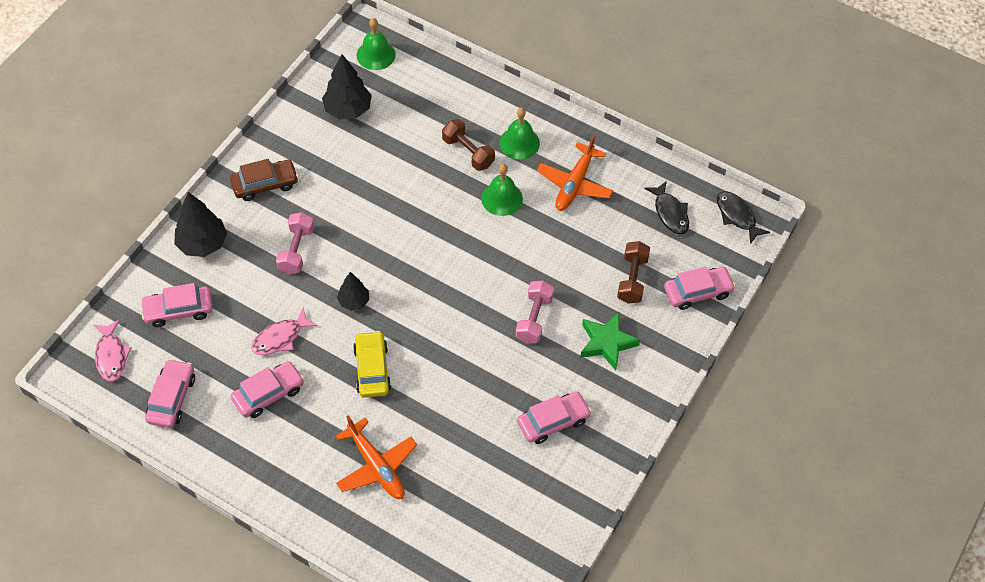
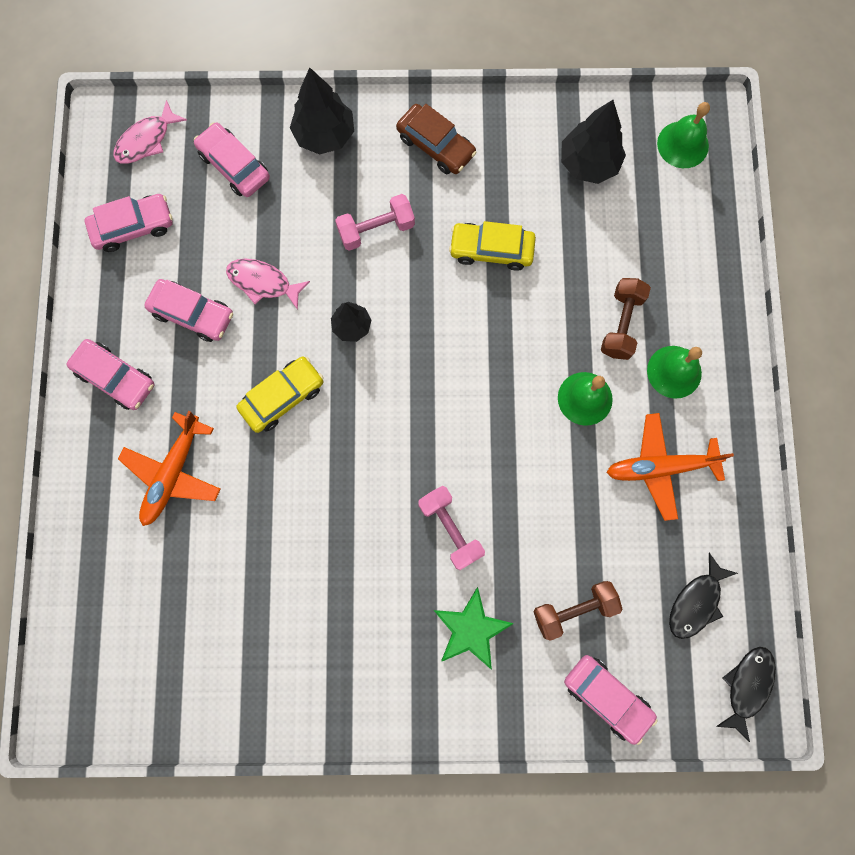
camera: 60 degrees right, 20 degrees up
pink dumbbell [515,281,554,343] -> pink dumbbell turned 75 degrees clockwise [418,486,485,570]
pink car [517,392,592,444] -> pink car moved to [67,339,155,410]
none -> yellow car [449,221,536,271]

